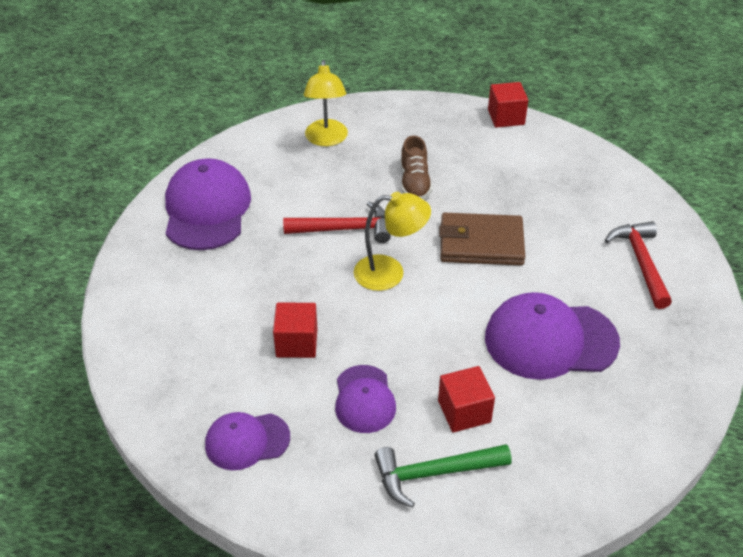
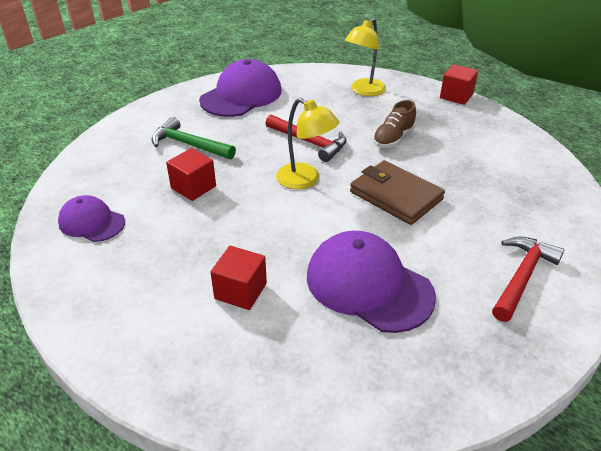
camera: 40 degrees right, 5 degrees down
purple cap [335,365,396,433] -> none
green hammer [374,444,512,508] -> green hammer moved to [151,117,236,159]
red cube [488,82,528,128] -> red cube moved to [440,64,478,105]

